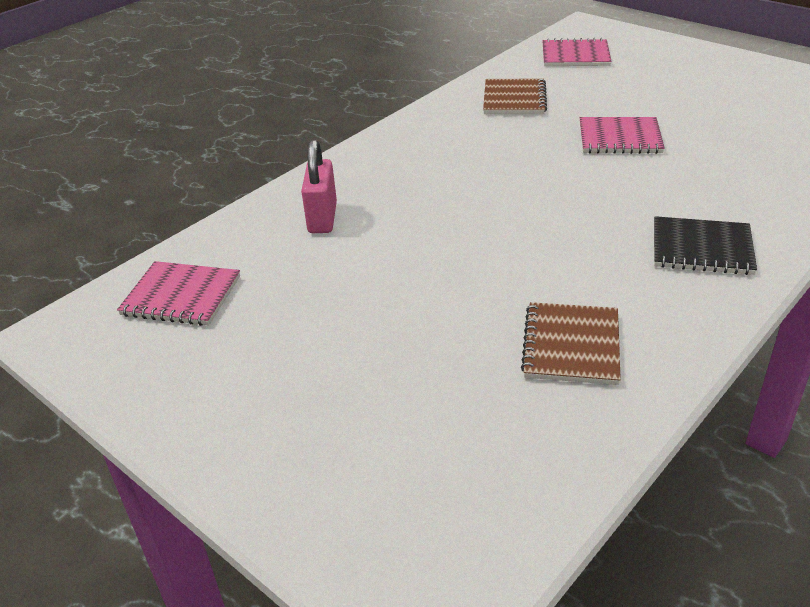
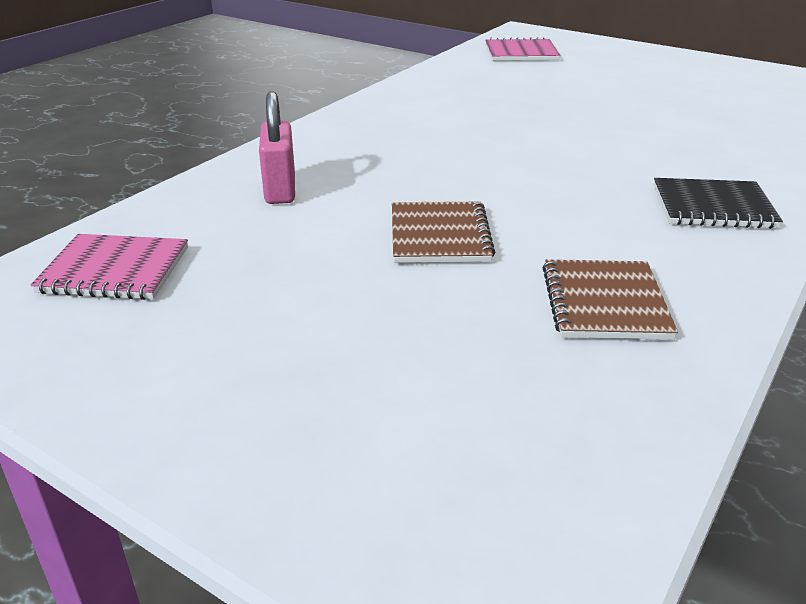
camera: 10 degrees left, 5 degrees down
brown notebook [483,79,547,114] -> brown notebook moved to [392,201,495,263]
pink notebook [580,117,665,154] -> none

